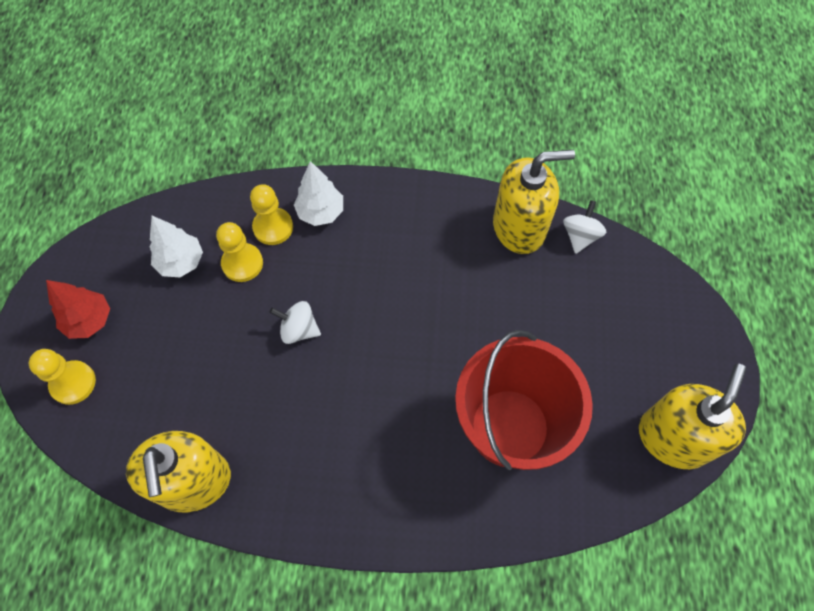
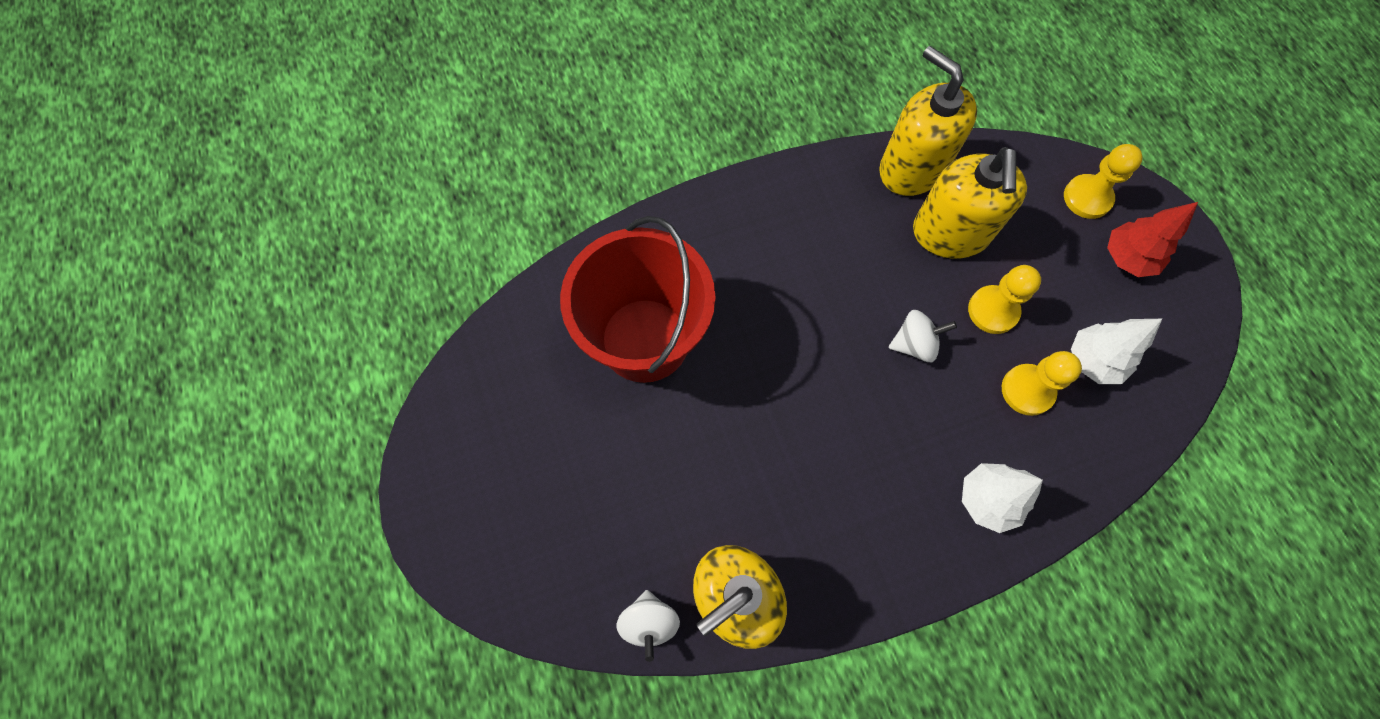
camera: 155 degrees right, 5 degrees up
yellow pawn [250,184,293,245] -> yellow pawn moved to [968,265,1041,334]
yellow soap dispenser [639,364,746,469] -> yellow soap dispenser moved to [913,147,1027,259]

